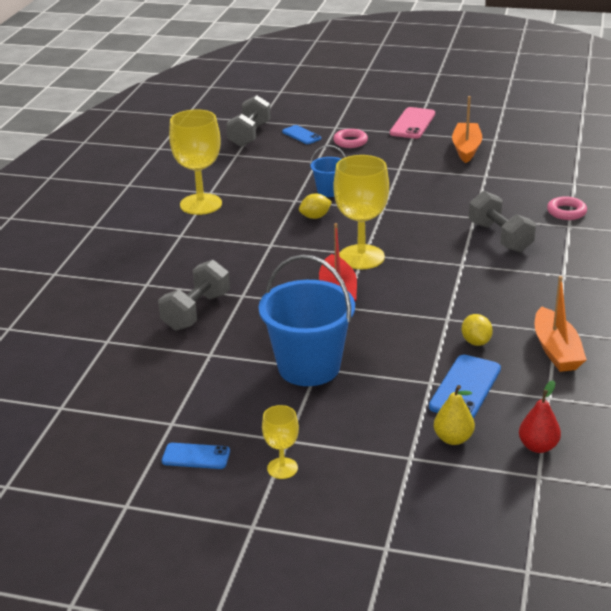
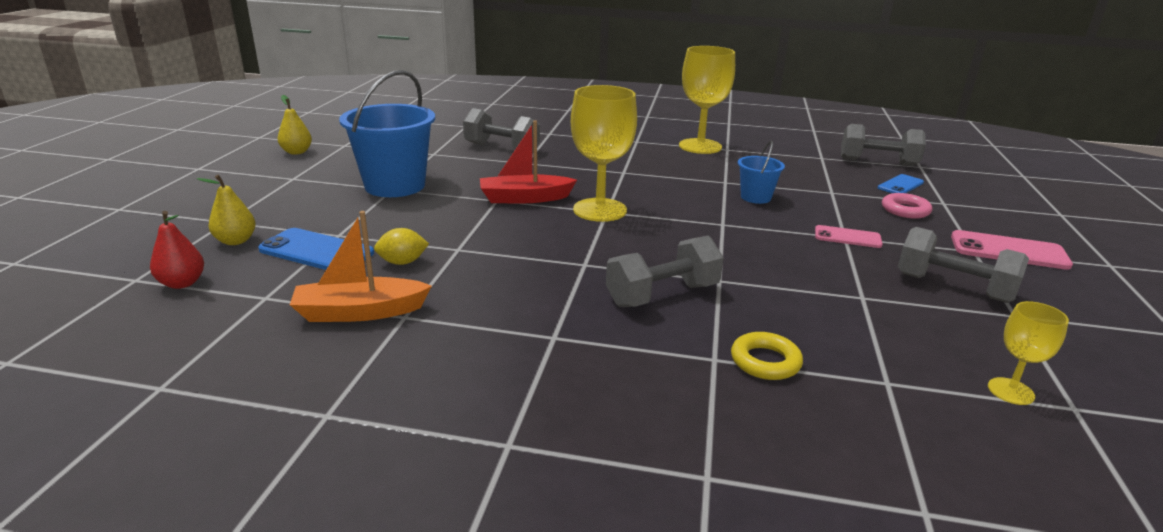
camera: 85 degrees right, 5 degrees down
blue phone [162,443,230,469] -> yellow pear [277,95,312,155]
yellow goblet [262,405,299,479] -> yellow goblet moved to [988,301,1069,405]
yellow lemon [299,194,332,219] -> none
orange boat [452,96,482,163] -> grey dumbbell [898,227,1029,303]
pink ring [547,196,587,220] -> yellow ring [731,332,803,380]
none -> pink phone [815,225,883,248]

